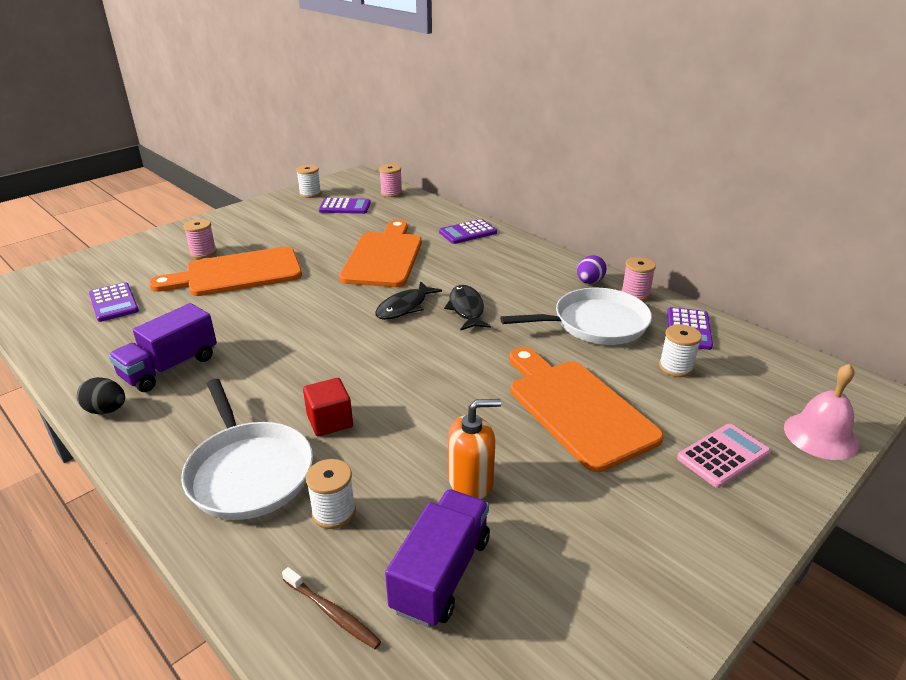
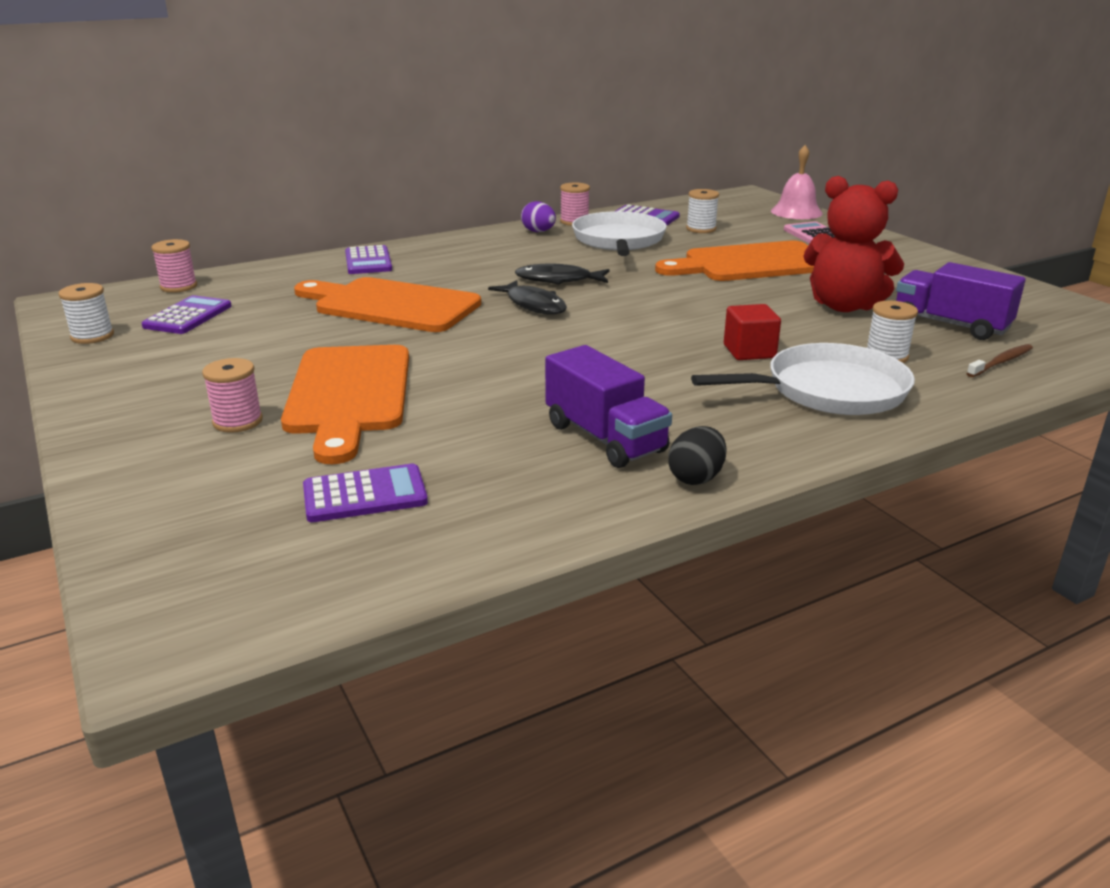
camera: 75 degrees left, 5 degrees down
orange soap dispenser [448,399,501,499] -> red teddy bear [803,176,904,312]

